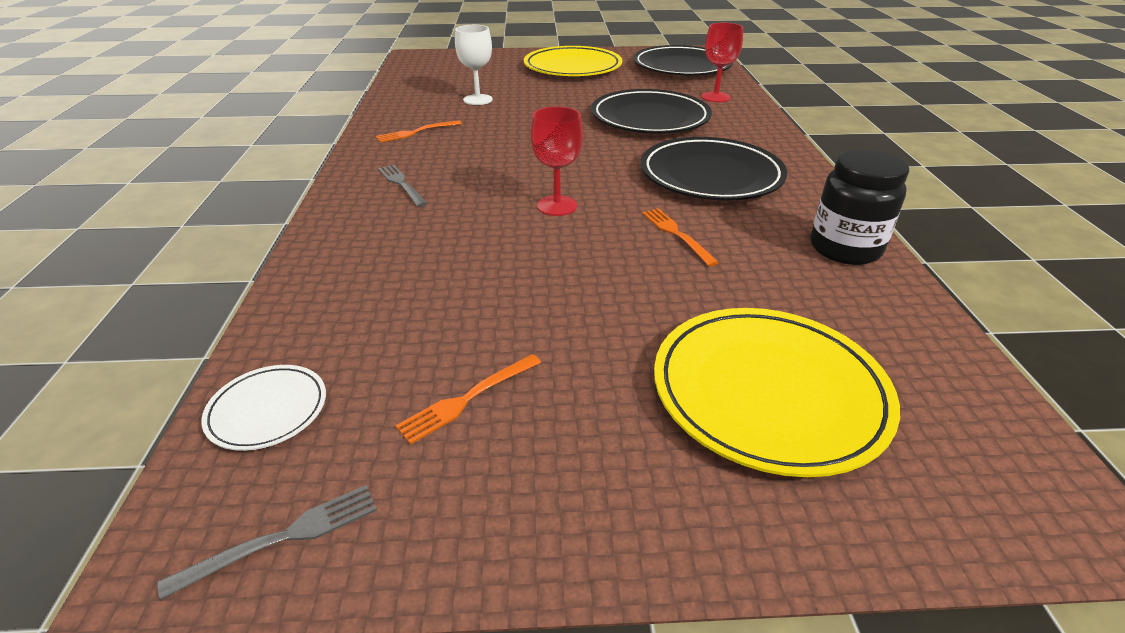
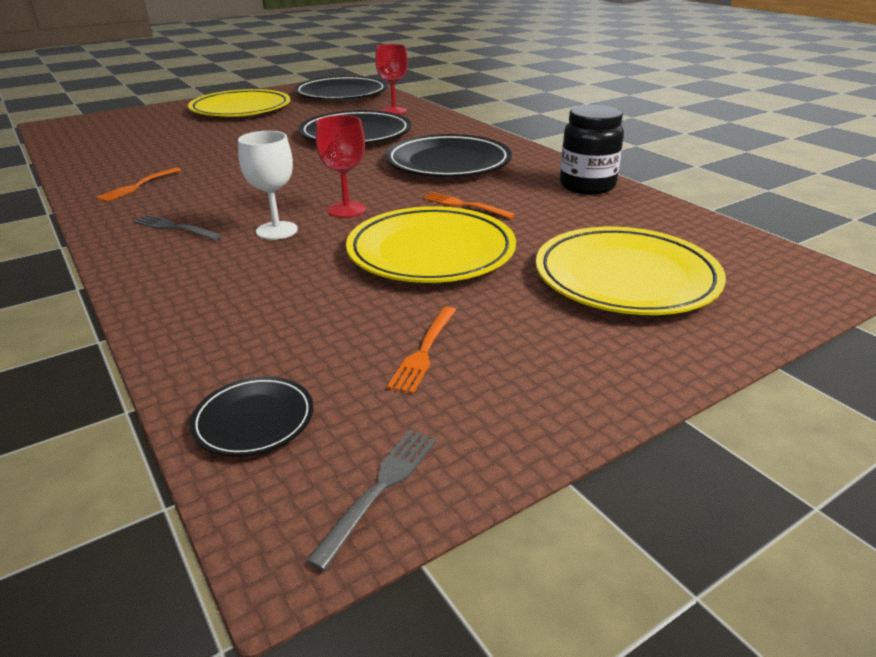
camera: 30 degrees left, 5 degrees down
white plate [201,365,326,451] -> black plate [190,376,313,457]
white goblet [455,25,493,105] -> white goblet moved to [238,131,298,240]
none -> yellow plate [346,206,516,283]

